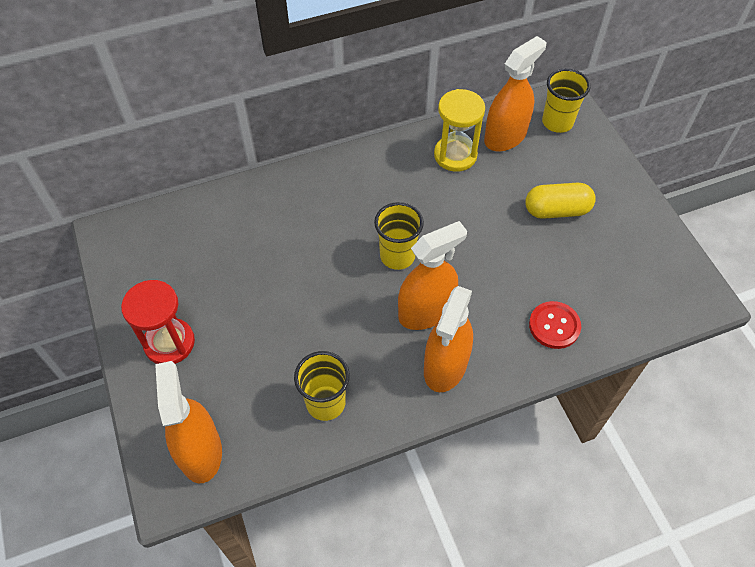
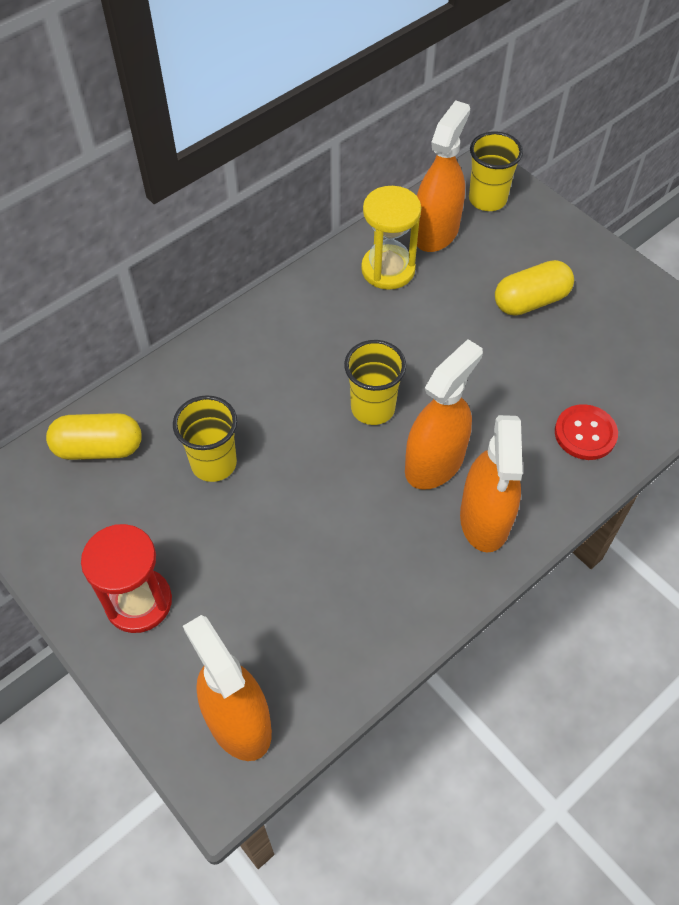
camera: 20 degrees left, 0 degrees up
yellow cup [294,351,350,421] -> yellow cup moved to [173,395,237,482]
none -> yellow capsule [46,413,142,460]

